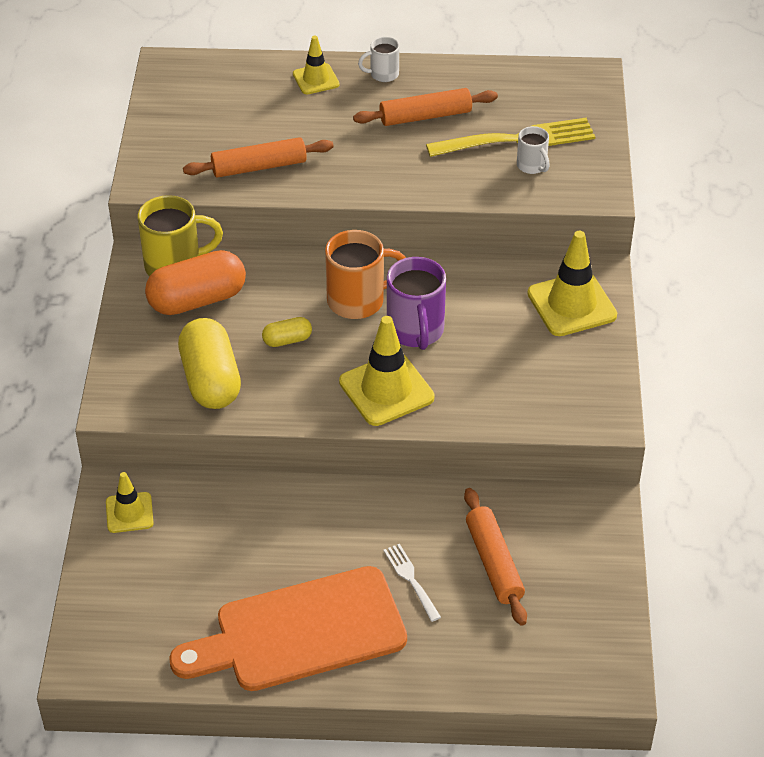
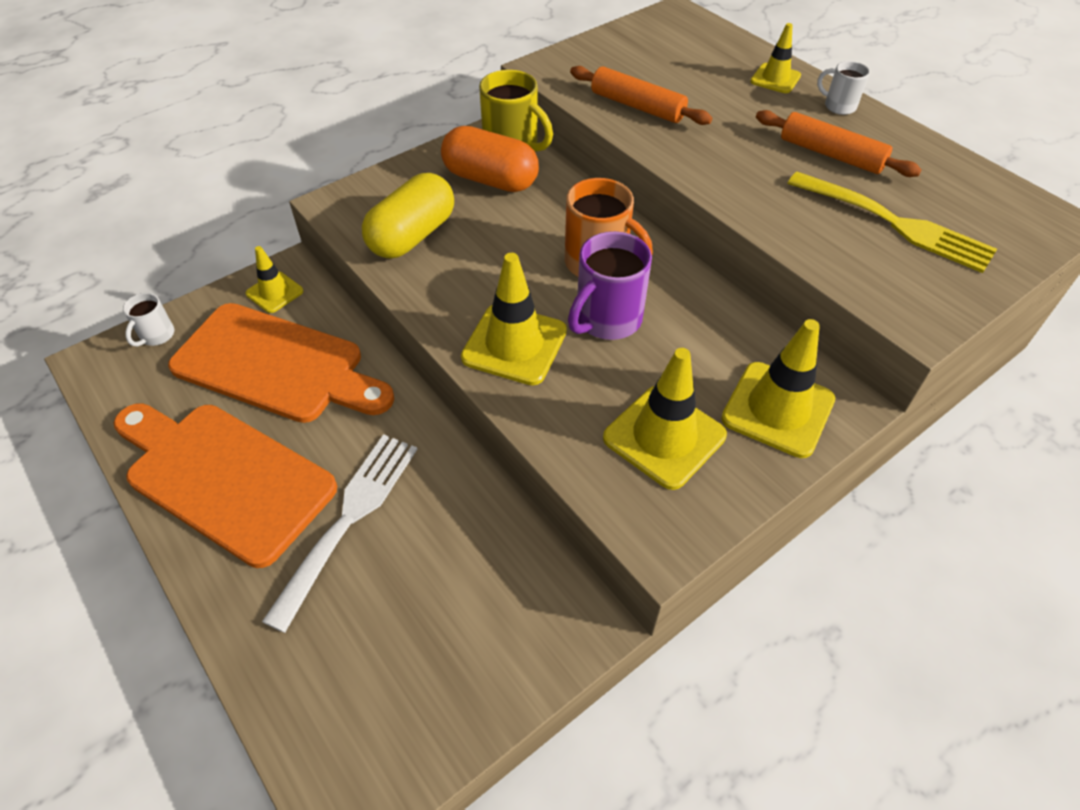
camera: 50 degrees right, 5 degrees up
yellow capsule [262,317,312,347] -> none
white fork [383,544,441,622] -> white fork [262,434,417,633], size x1.96
orange rolling pin [464,488,527,626] -> none
white mug [517,126,550,174] -> white mug moved to [123,293,175,347]
none -> orange cutting board [168,303,394,423]
none -> yellow traffic cone [603,348,727,490]

